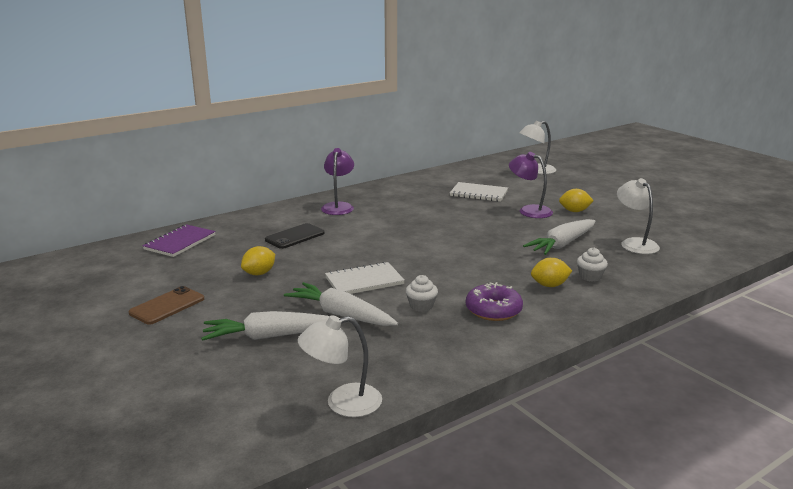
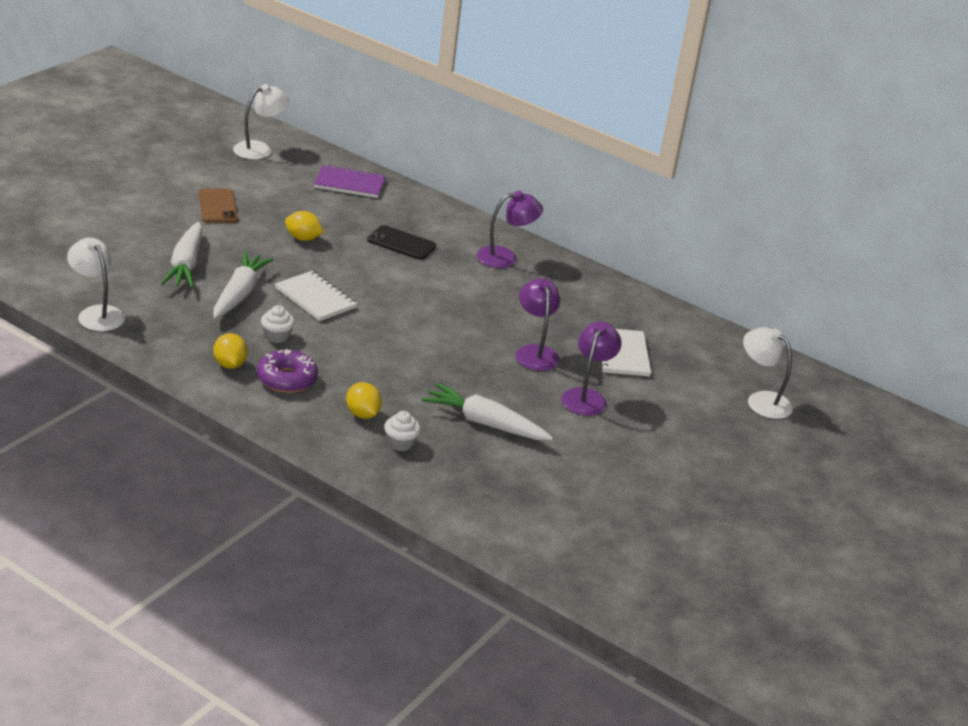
camera: 65 degrees right, 10 degrees up
brown phone [129,286,204,325] -> brown phone turned 60 degrees clockwise [199,189,238,223]
white carrot [201,311,330,341] -> white carrot turned 150 degrees counterclockwise [161,222,202,288]
yellow lemon [559,189,594,212] -> yellow lemon moved to [213,333,248,369]
white lamp [617,178,660,254] -> white lamp moved to [233,84,289,159]
none -> purple lamp [515,278,560,371]

